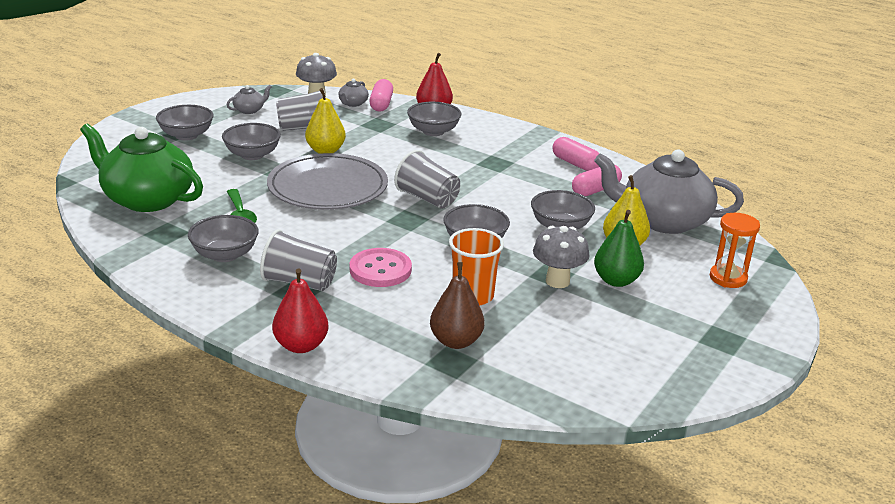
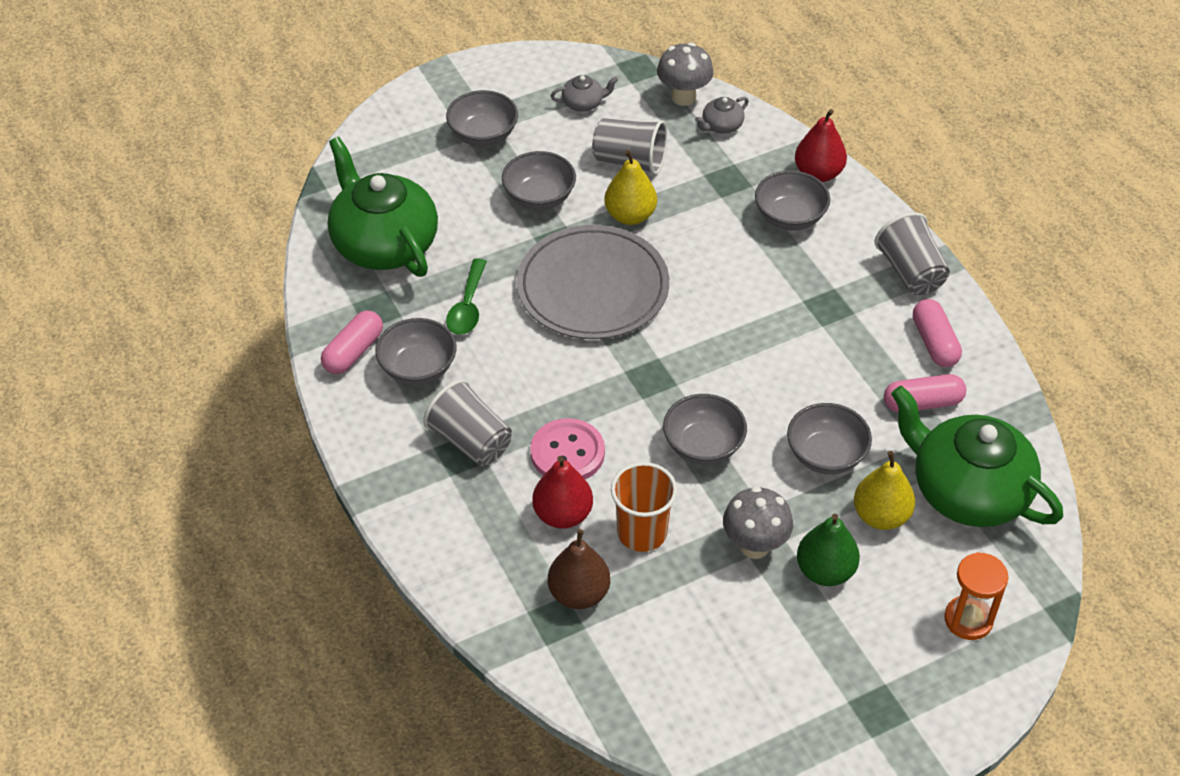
camera: 30 degrees right, 20 degrees up
red pear [272,268,329,353] -> red pear moved to [532,456,593,529]
pink capsule [369,79,393,112] -> pink capsule moved to [321,311,383,374]
grey cup [394,150,460,209] -> grey cup moved to [875,212,950,295]
grey teapot [594,149,744,234] -> green teapot [891,386,1063,527]

